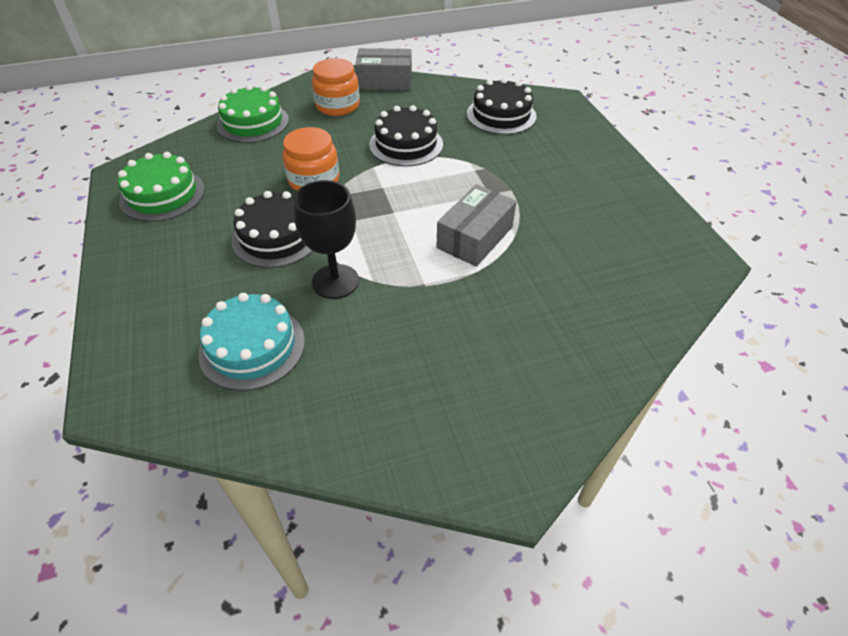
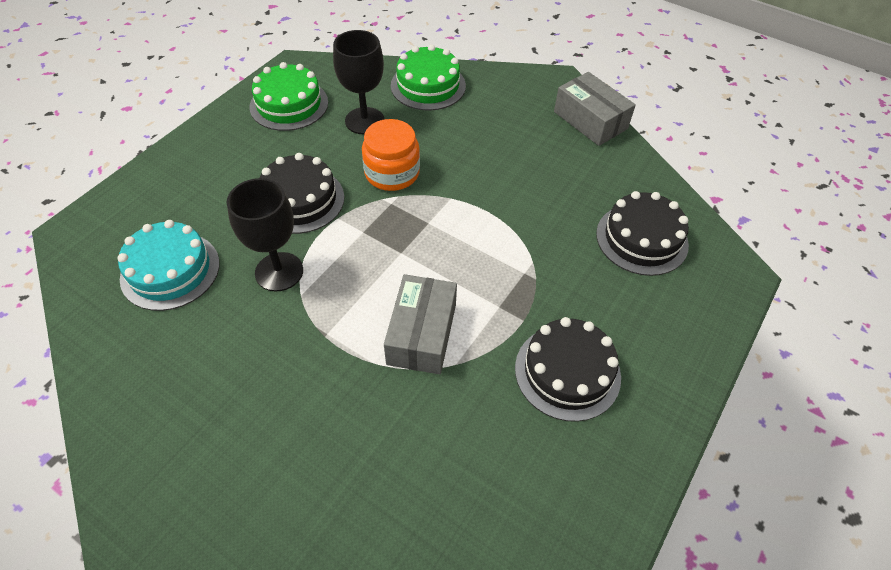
camera: 50 degrees right, 5 degrees up
orange jar [312,58,360,116] -> none
black cake [369,105,443,166] -> black cake moved to [515,317,621,422]
grey box [436,184,517,267] -> grey box turned 75 degrees counterclockwise [384,274,457,374]
none -> black goblet [333,30,384,134]

